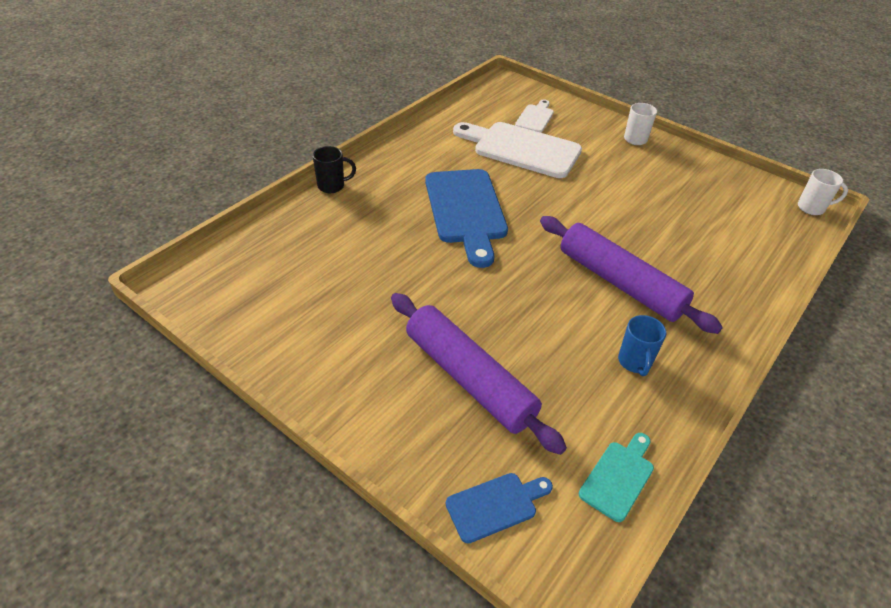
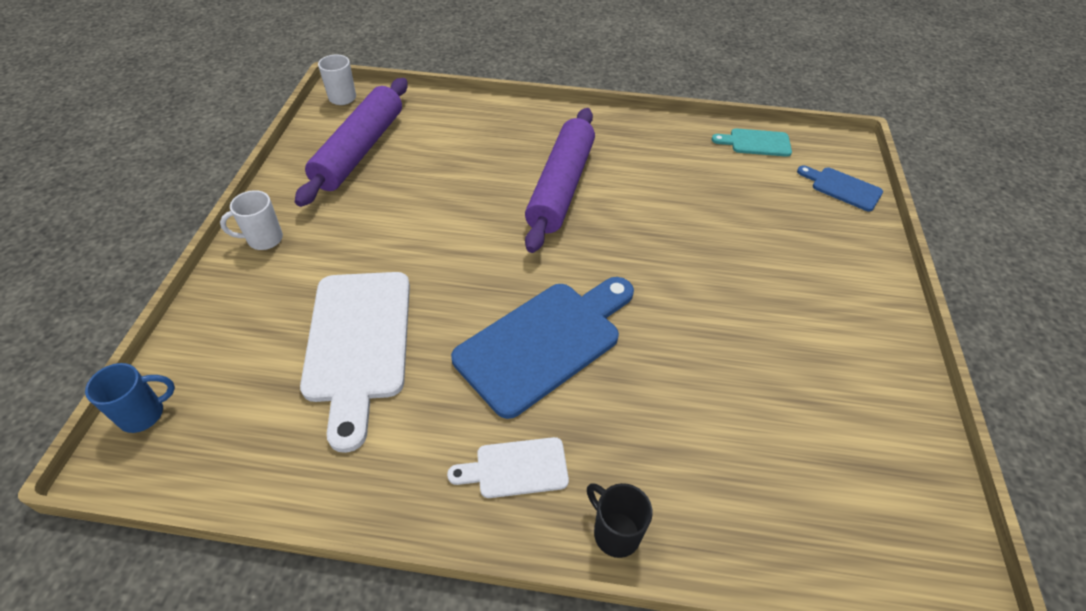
camera: 120 degrees left, 5 degrees up
purple rolling pin [391,293,567,455] -> purple rolling pin moved to [295,78,408,207]
white cutting board [515,99,554,133] -> white cutting board moved to [447,437,569,498]
blue mug [618,315,667,376] -> blue mug moved to [85,363,175,433]

